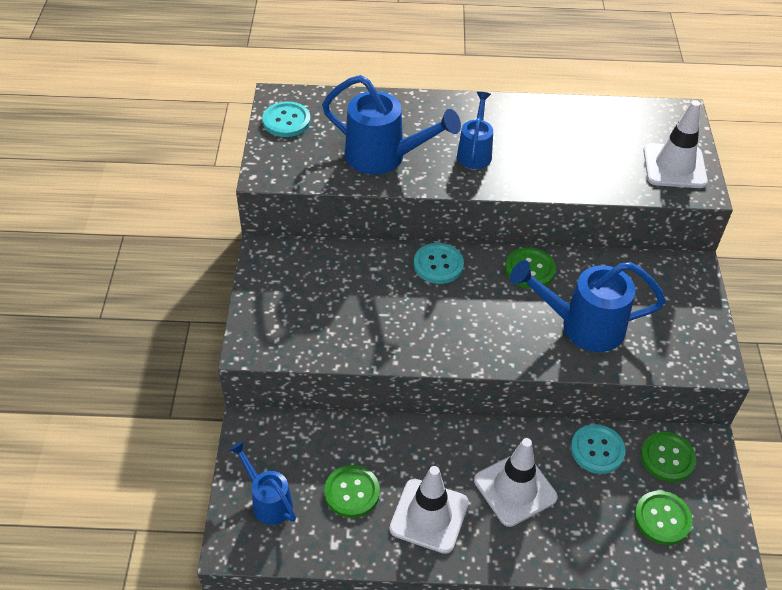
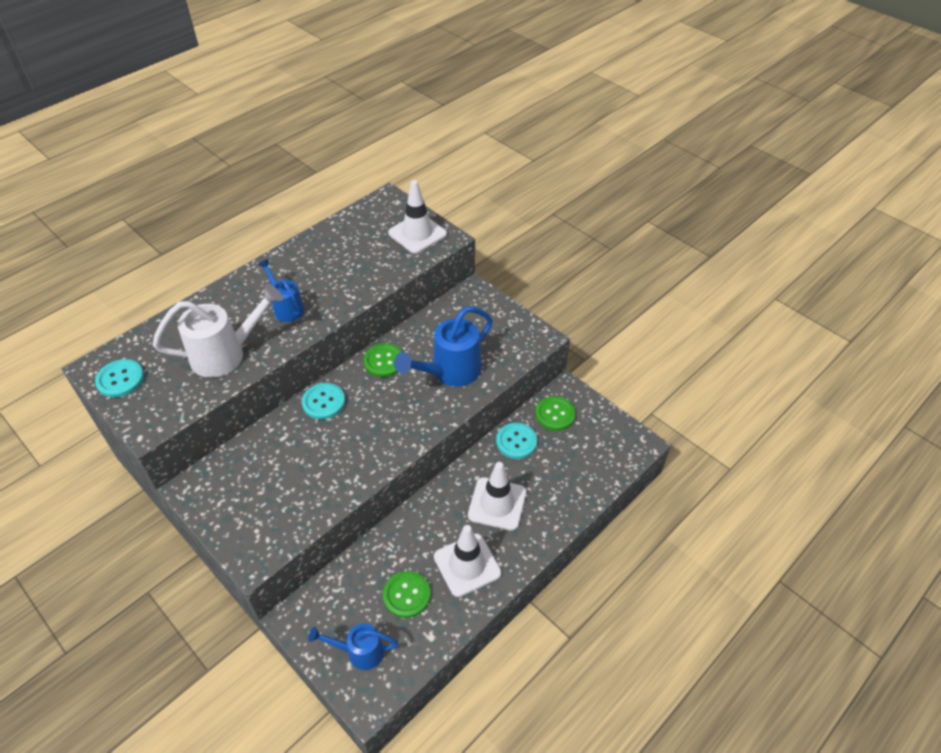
camera: 45 degrees left, 0 degrees up
blue watering can [322,75,461,174] -> white watering can [153,284,283,378]
green button [634,491,693,545] -> none

